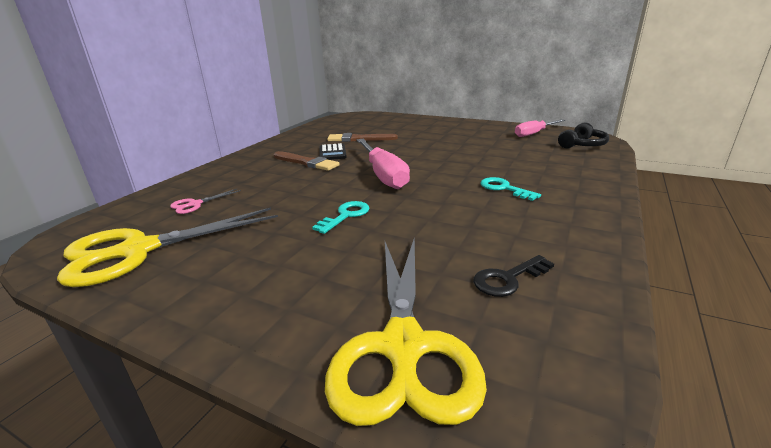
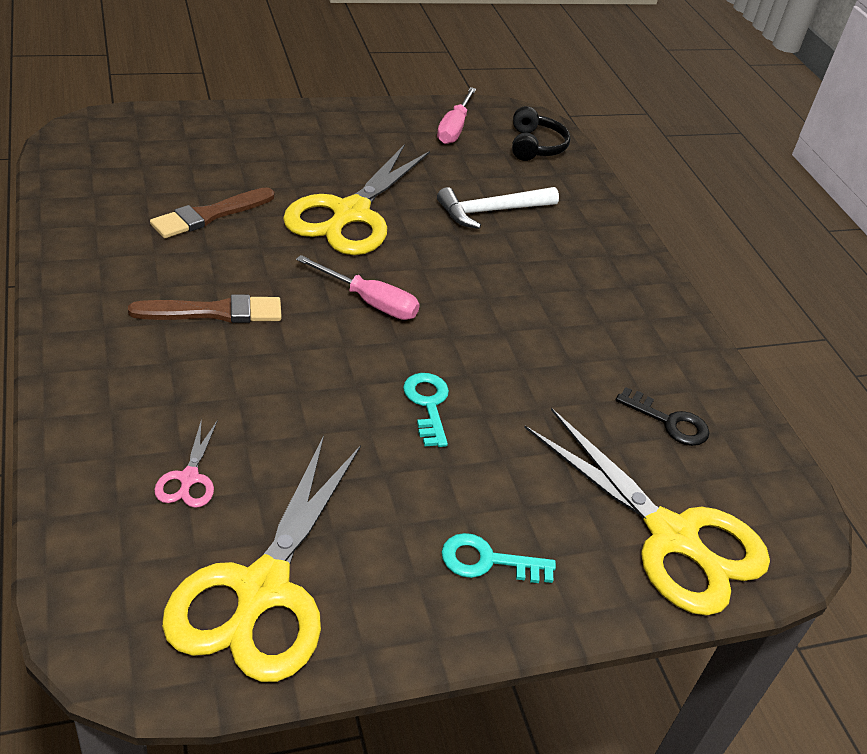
camera: 50 degrees left, 15 degrees up
black calculator [320,143,347,160] -> none
pink screwdriver [357,139,410,189] -> pink screwdriver [296,255,420,320], size x0.64
black key [473,255,554,297] -> black key turned 75 degrees counterclockwise [615,387,709,446]
turquoise key [480,177,541,201] -> turquoise key moved to [442,533,556,583]
none -> yellow scissors [283,144,430,255]
none -> white hammer [437,187,559,229]

